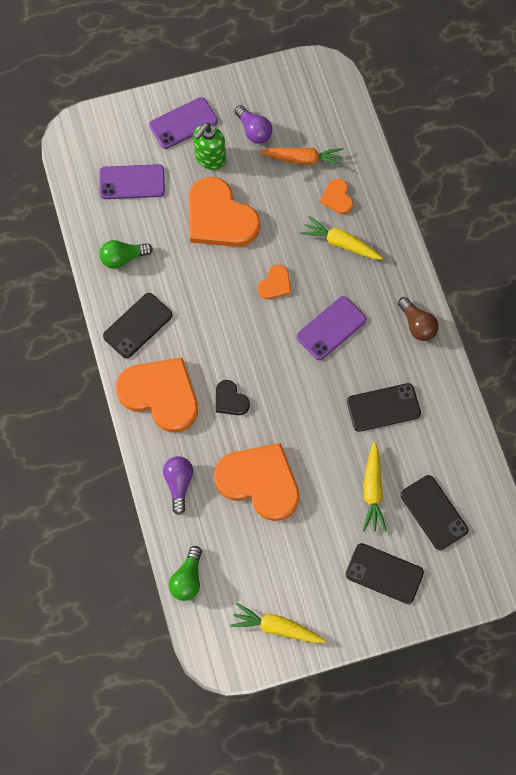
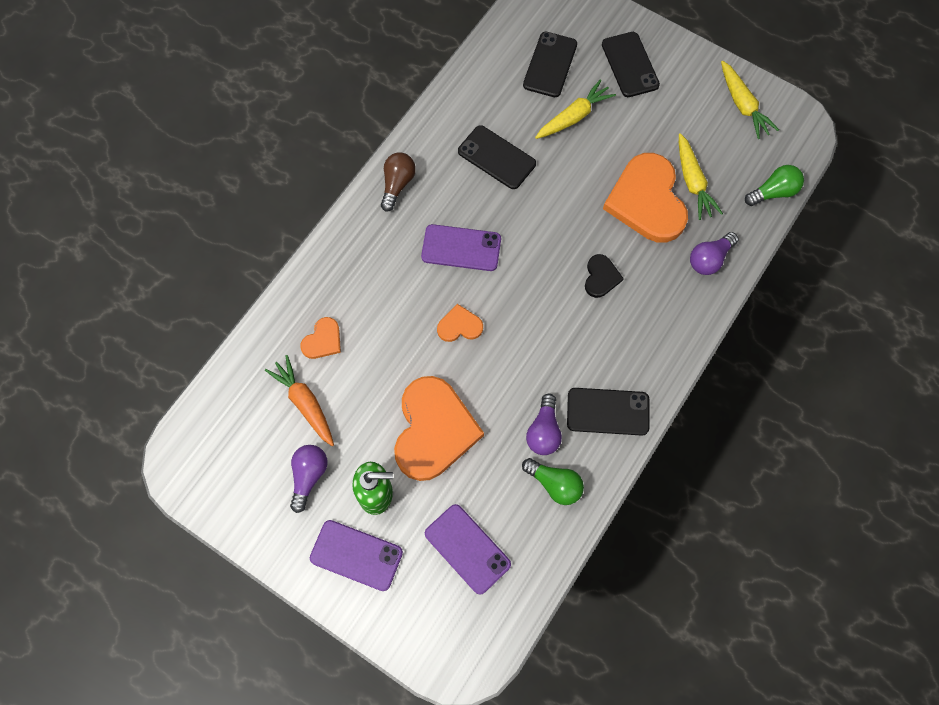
camera: 130 degrees left, 0 degrees up
orange heart [116,357,198,433] -> none
yellow carrot [300,216,383,260] -> yellow carrot moved to [679,133,723,220]
none -> purple light bulb [526,394,562,455]

